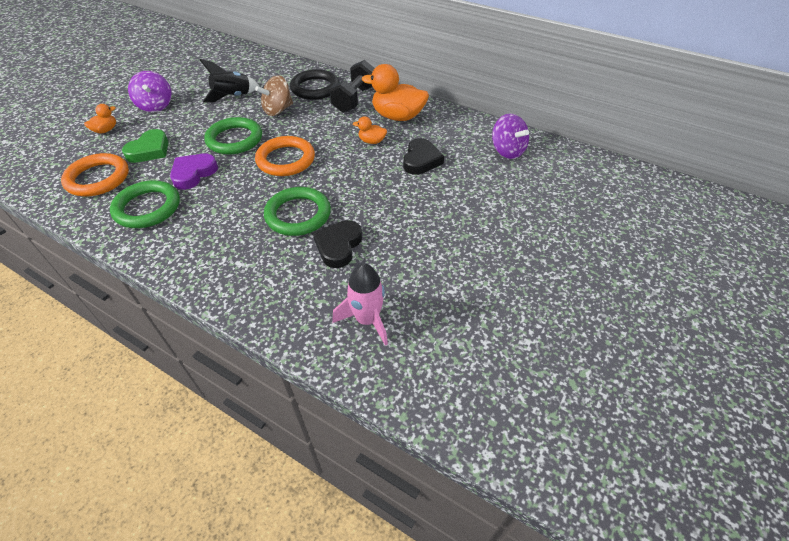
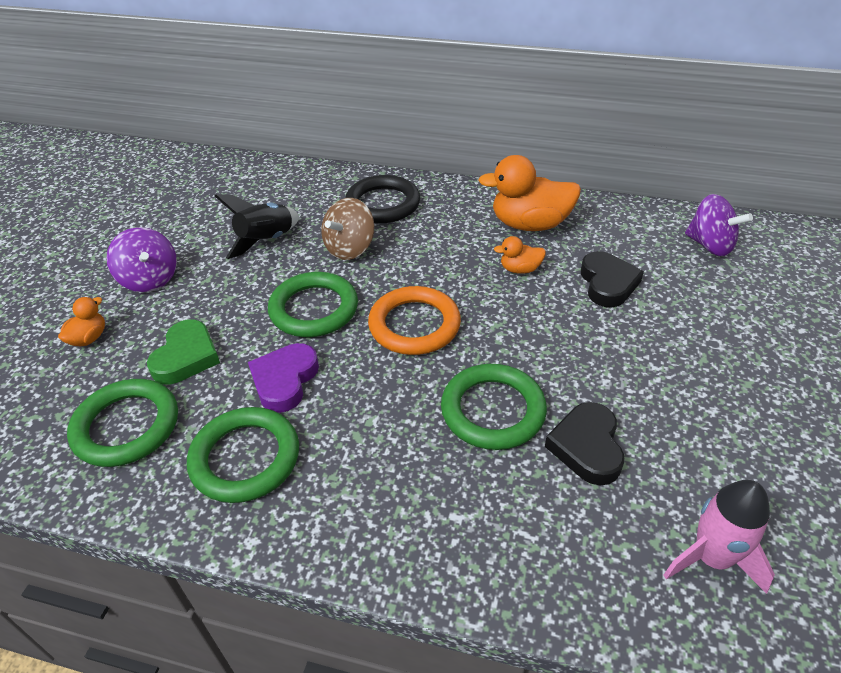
camera: 15 degrees left, 5 degrees down
orange ring [61,153,129,197] -> green ring [67,379,178,467]
black dumbbell [329,60,375,113] -> none

